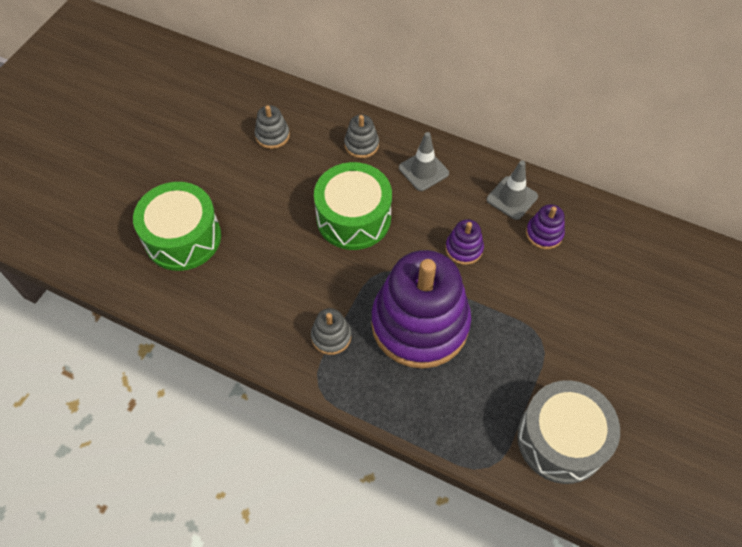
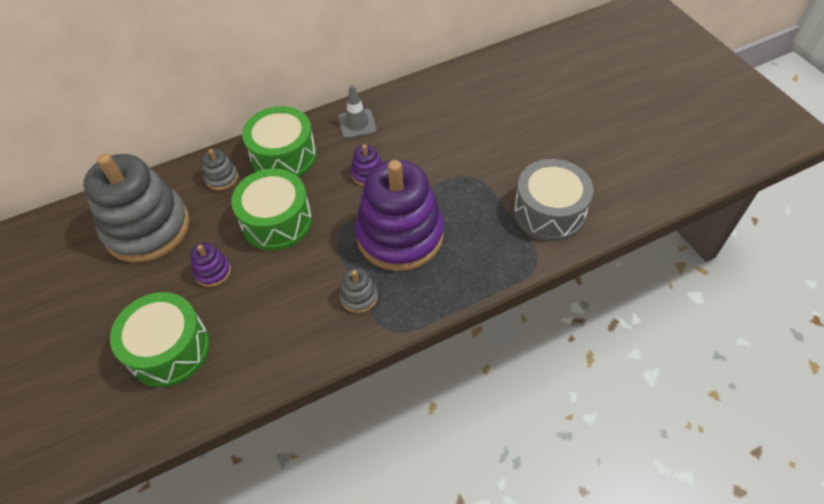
camera: 50 degrees left, 5 degrees down
grey stacking toy [255,105,290,149] -> grey stacking toy [84,154,190,263], size x2.45
grey traffic cone [399,132,449,191] -> green drum [242,106,317,177]
purple stacking toy [526,204,565,250] -> purple stacking toy moved to [190,243,231,287]

